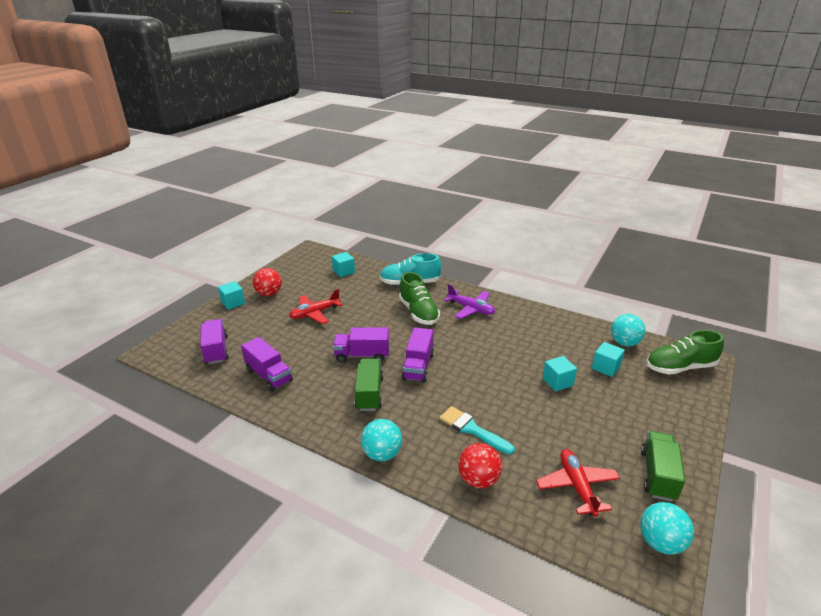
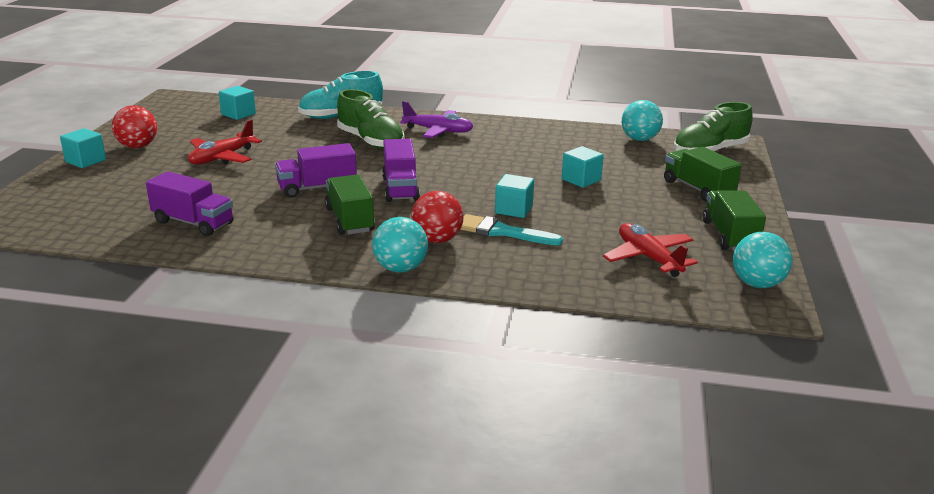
camera: 20 degrees left, 5 degrees down
purple truck [200,319,229,364] -> none
red ball [458,443,502,488] -> red ball moved to [411,191,464,243]
turquoise cube [592,342,625,377] -> turquoise cube moved to [495,174,534,218]
none -> green truck [664,147,742,202]

